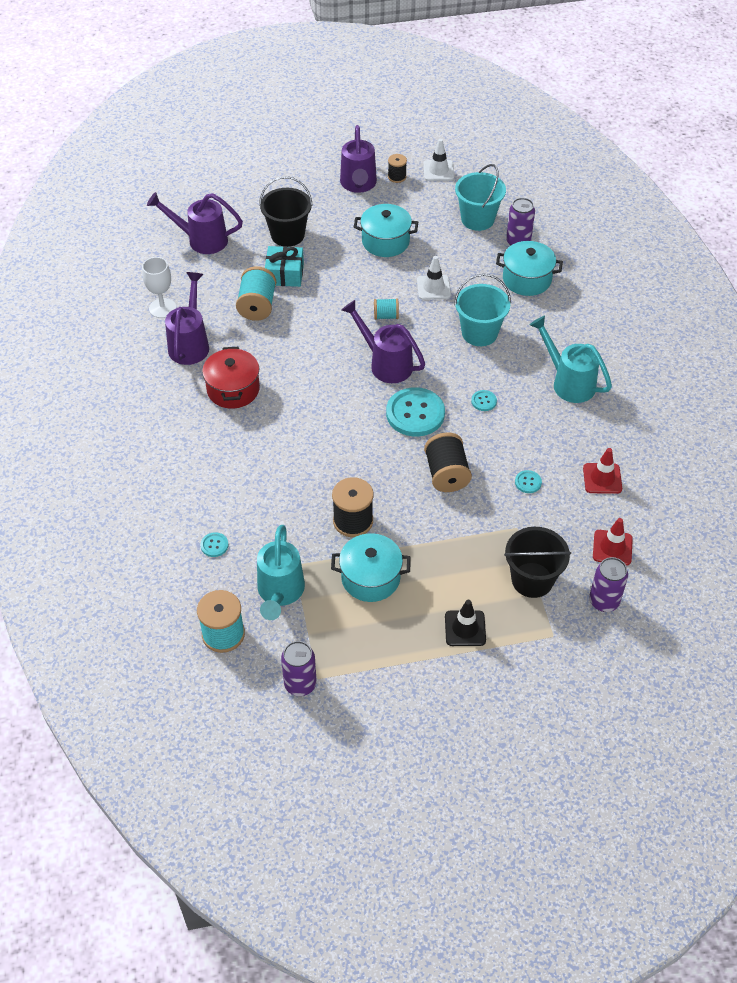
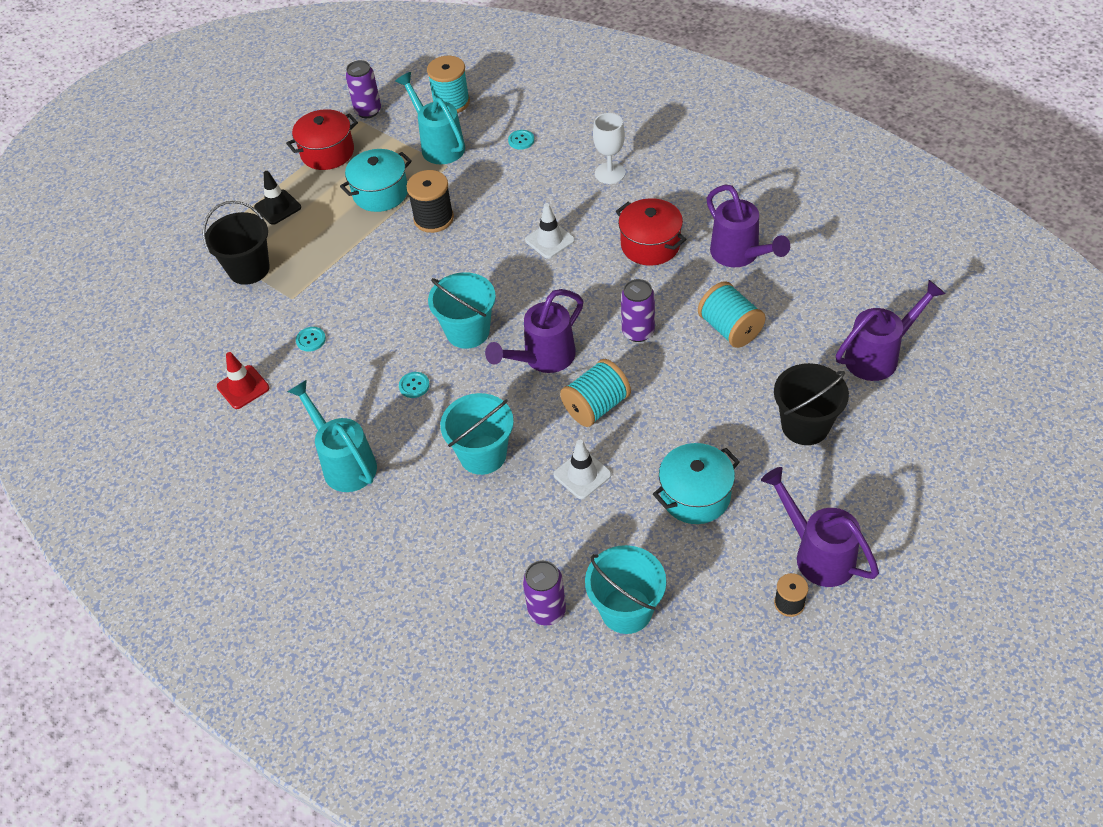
camera: 145 degrees right, 0 degrees up
white goblet [142,257,176,318] -> white goblet moved to [593,113,625,184]
turquoise gift [265,246,304,287] -> none
purple watering can [342,300,425,383] -> purple watering can turned 135 degrees clockwise [485,289,583,373]
turquoise spool [374,298,399,320] -> turquoise spool [560,359,631,427], size x1.73
turquoise button [386,387,445,436] -> turquoise bucket [428,272,496,349]
white traffic cone [423,139,454,181] -> white traffic cone moved to [525,203,575,259]
black spool [424,432,472,492] -> none
turquoise pot [496,241,563,296] -> none
turquoise watering can [530,316,612,403] -> turquoise watering can turned 135 degrees counterclockwise [287,380,377,492]
purple can [589,557,628,612] -> purple can moved to [621,279,655,342]
red traffic cone [593,518,633,566] -> none
none -> red pot [286,109,358,170]

